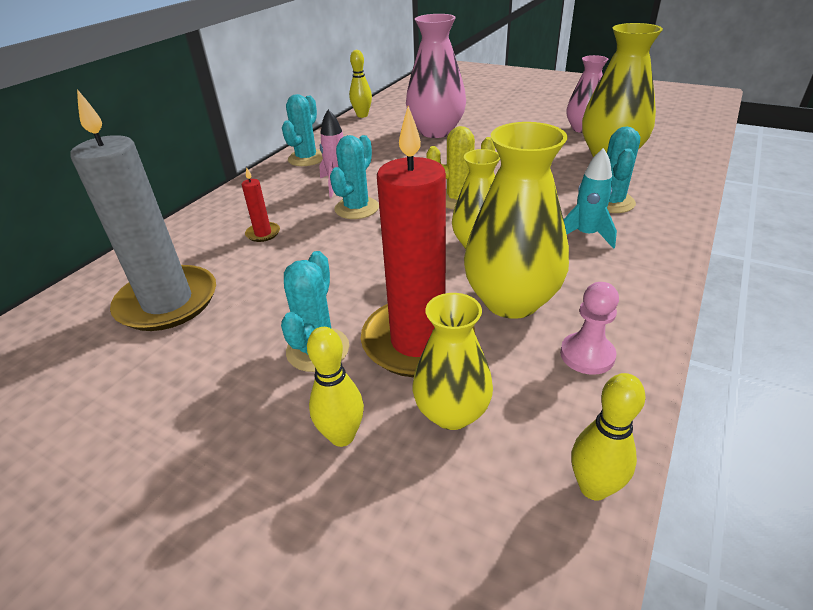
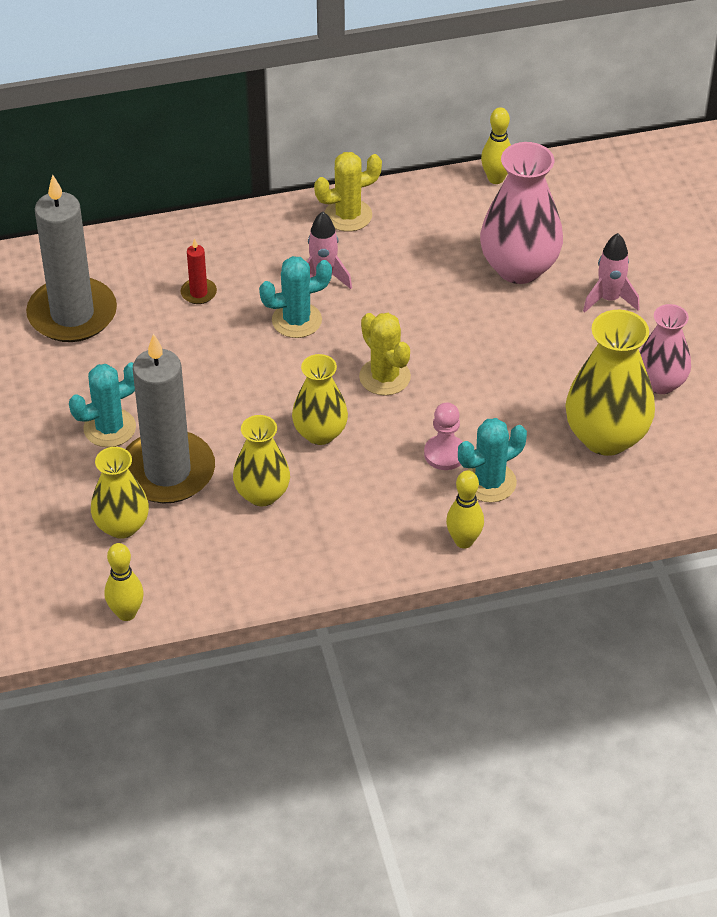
camera: 45 degrees right, 10 degrees up
turquoise cactus [282,94,323,166] -> yellow cactus [314,152,382,232]
yellow bowling pin [307,327,364,447] -> yellow bowling pin moved to [446,470,484,549]
red candle [361,106,475,377] -> grey candle [126,333,215,504]
yellow vase [464,122,569,319] -> yellow vase [233,415,290,506], size x0.63
pink pawn [560,282,619,375] -> pink pawn moved to [424,403,463,470]
turquoise rocket [564,148,617,249] -> none
none -> pink rocket [583,233,639,312]

